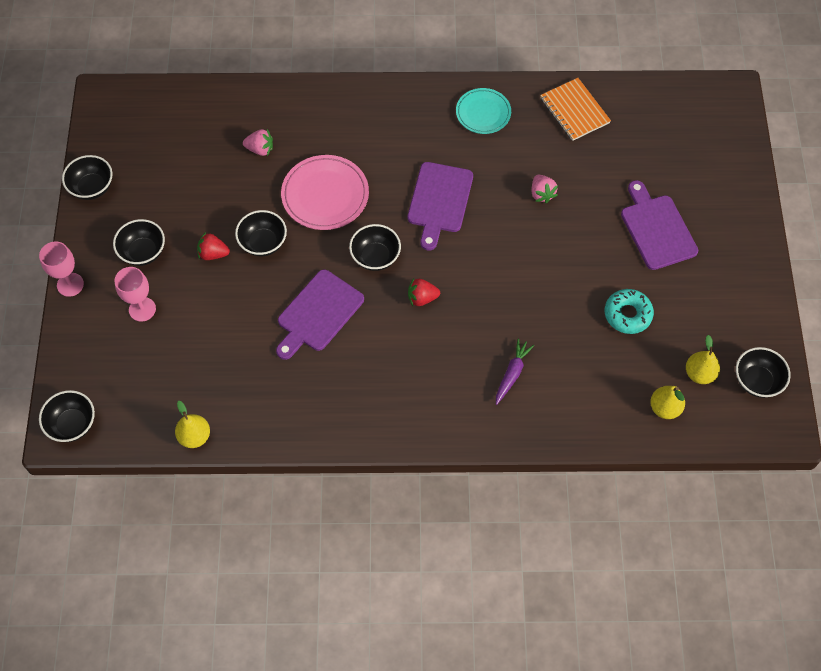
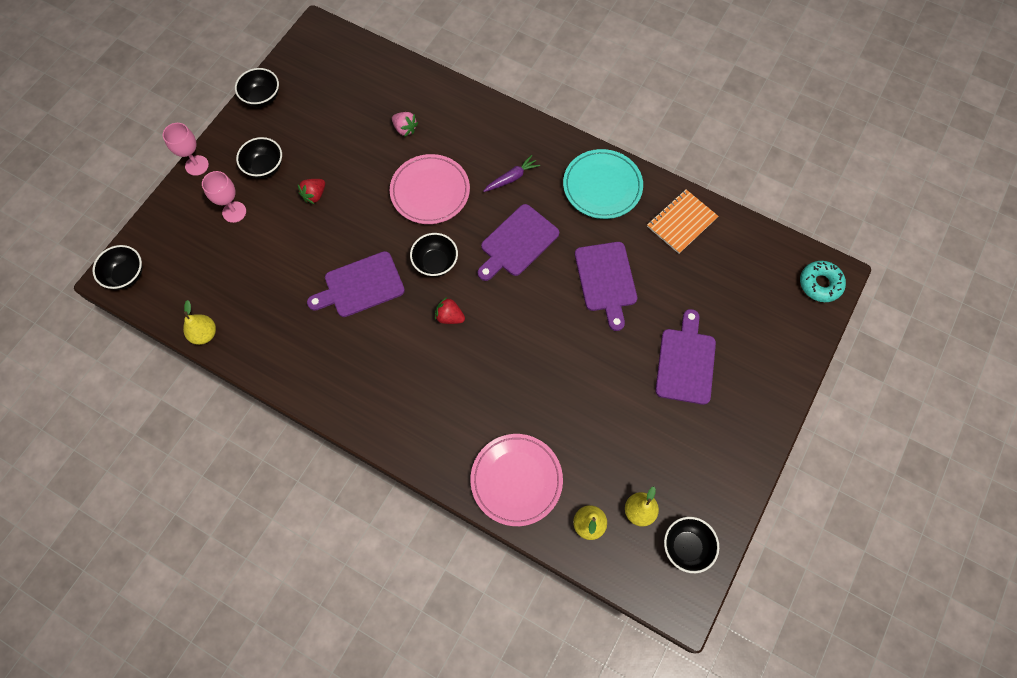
camera: 30 degrees right, 5 degrees up
red strawberry [197,232,230,260] -> red strawberry turned 90 degrees counterclockwise [298,179,325,204]
black bowl [235,210,287,256] -> none
turquoise plate [456,88,511,134] -> turquoise plate [563,149,643,219], size x1.52
purple carrot [496,339,534,405] -> purple carrot moved to [483,155,540,192]
pink strawberry [531,175,558,204] -> purple cutting board [575,242,637,331]
orange notebook [540,78,611,141] -> orange notebook turned 45 degrees clockwise [647,189,718,254]
turquoise donut [605,289,654,334] -> turquoise donut moved to [800,261,846,302]
none -> pink plate [470,434,563,526]

